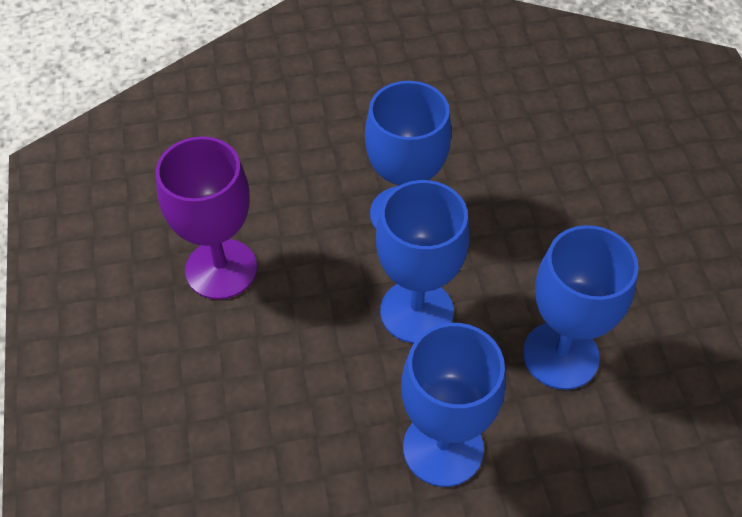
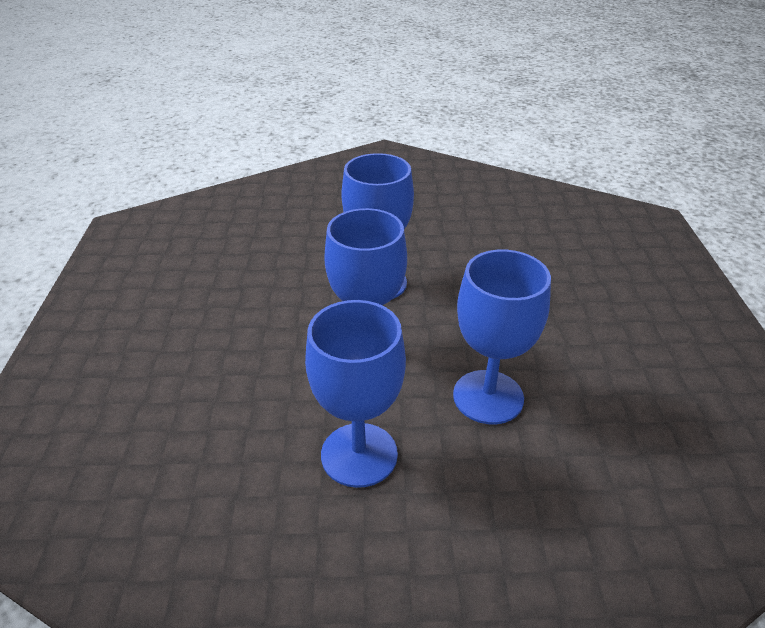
camera: 10 degrees right, 15 degrees down
purple goblet [156,136,257,300] -> none

